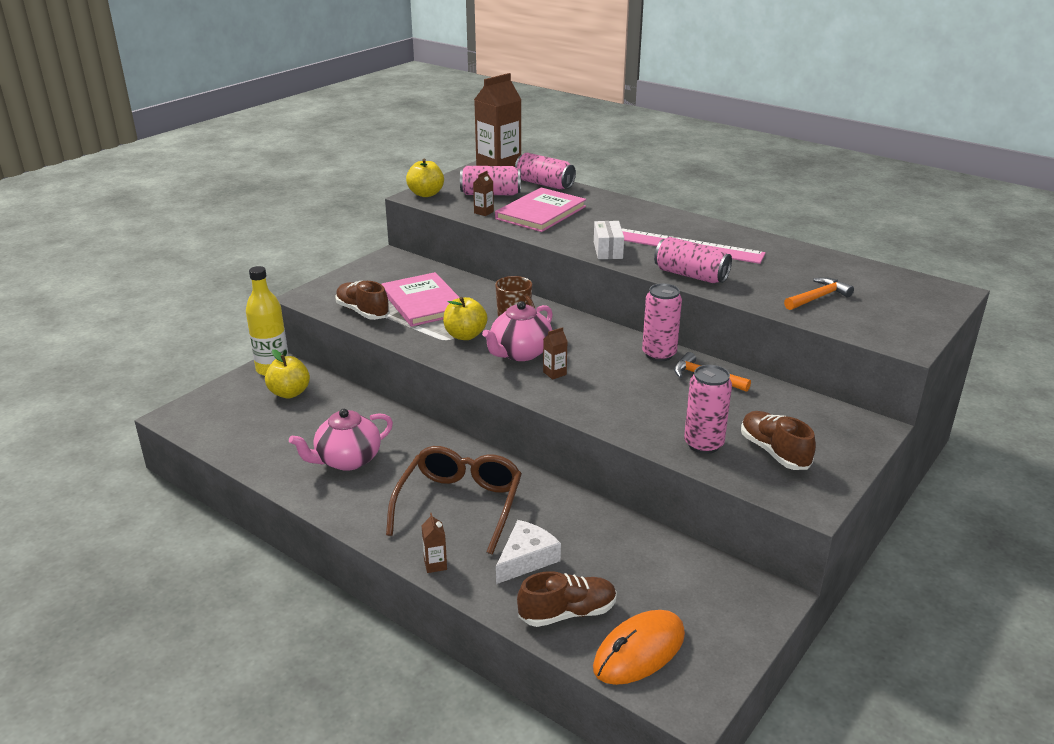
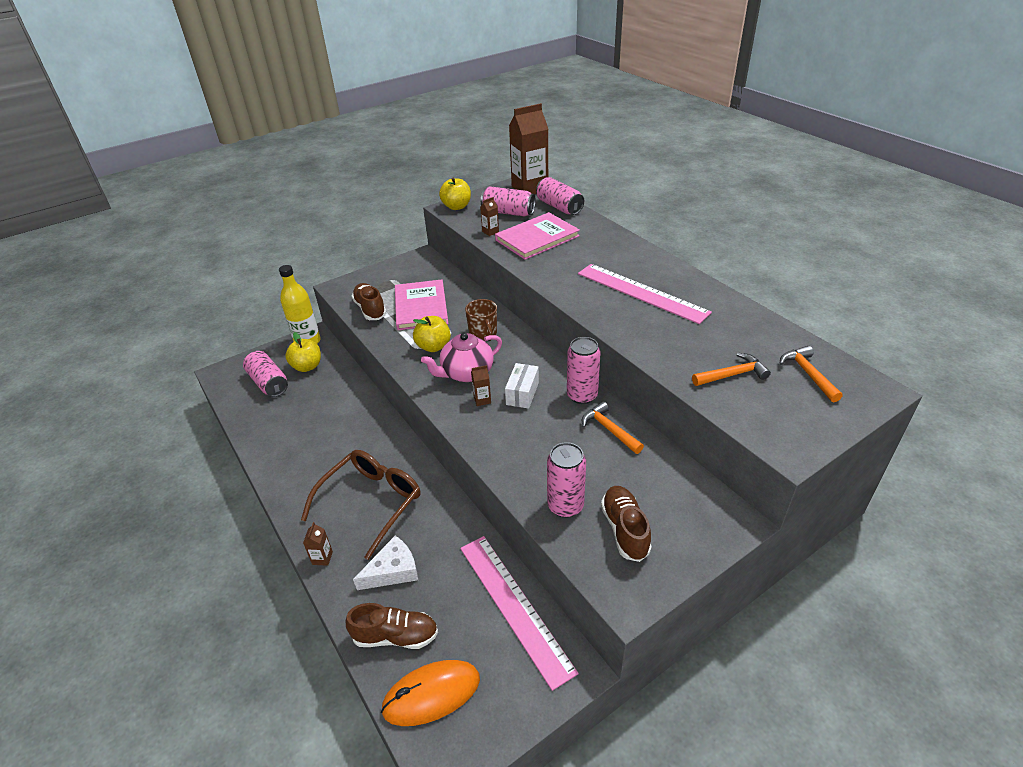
camera: 20 degrees right, 10 degrees up
pink teapot [289,409,393,471] -> none
white box [594,221,624,259] -> white box moved to [505,363,539,409]
pink can [654,237,732,283] -> pink can moved to [243,351,288,397]
none -> pink ruler [460,536,579,691]
none -> orange hammer [780,346,843,403]

